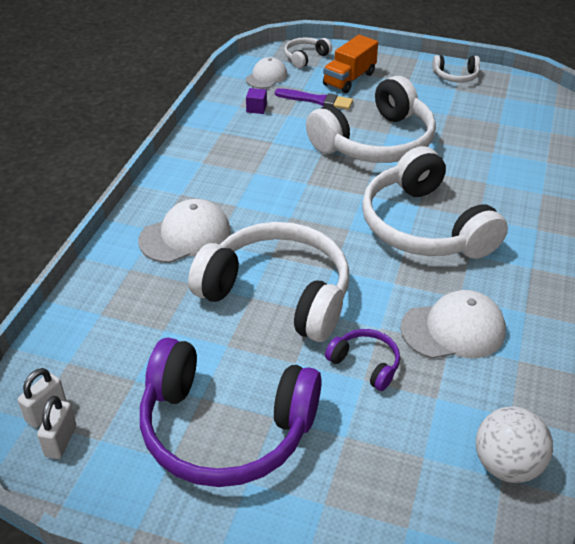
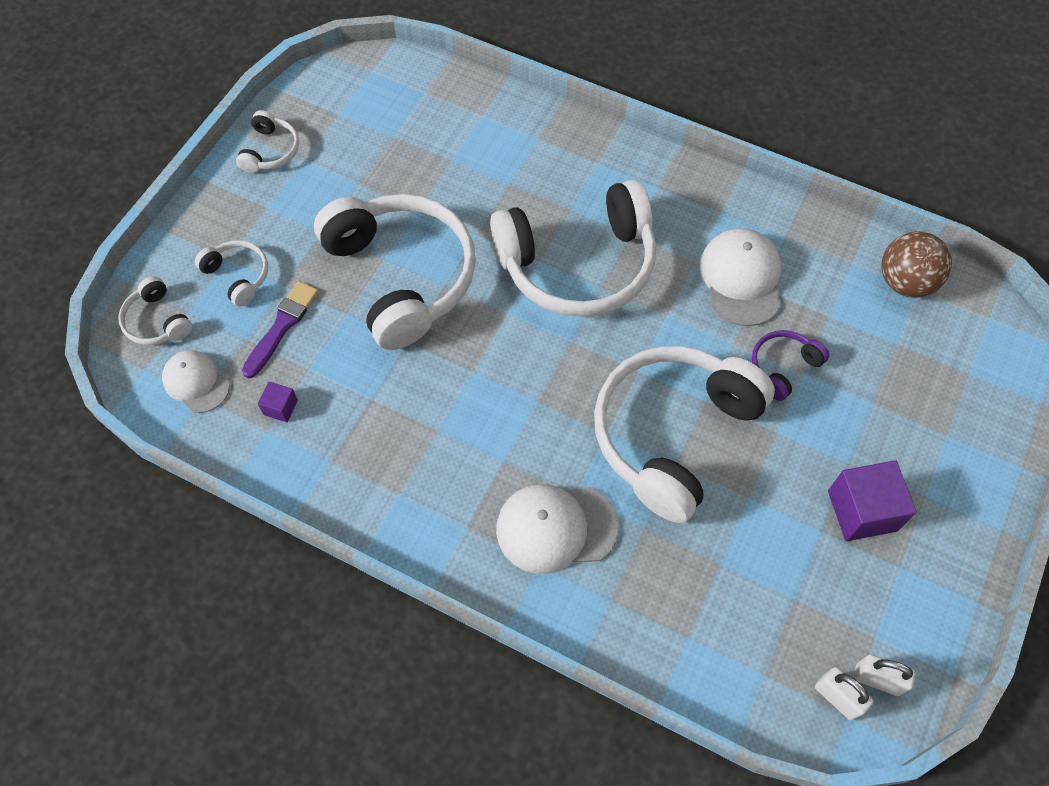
camera: 80 degrees left, 20 degrees up
white cap [138,199,231,263] -> white cap turned 75 degrees counterclockwise [496,484,619,574]
purple headphones [140,338,322,487] -> purple cube [828,460,917,541]
orange truck [323,35,378,93] -> white headphones [195,240,268,306]
white ball [476,406,553,483] -> brown ball [881,231,952,298]

